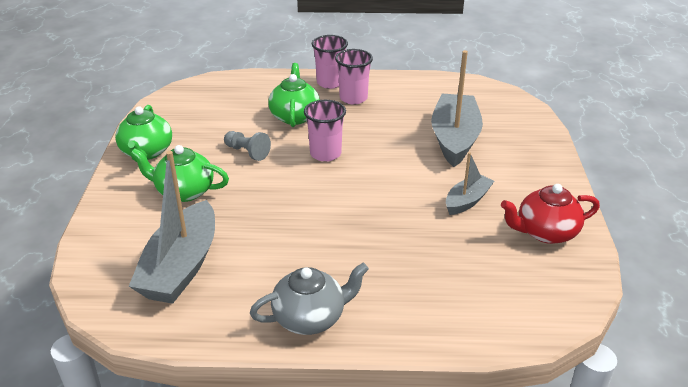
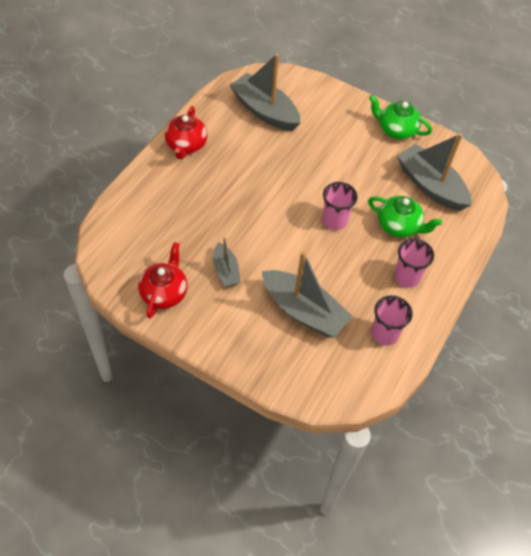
camera: 115 degrees right, 20 degrees up
green teapot [131,145,229,202] -> none
grey pawn [224,131,271,161] -> none
grey teapot [250,263,369,335] -> red teapot [165,106,208,159]
pink cup [312,35,348,89] -> pink cup moved to [371,295,413,346]
none -> grey boat [397,133,472,211]

